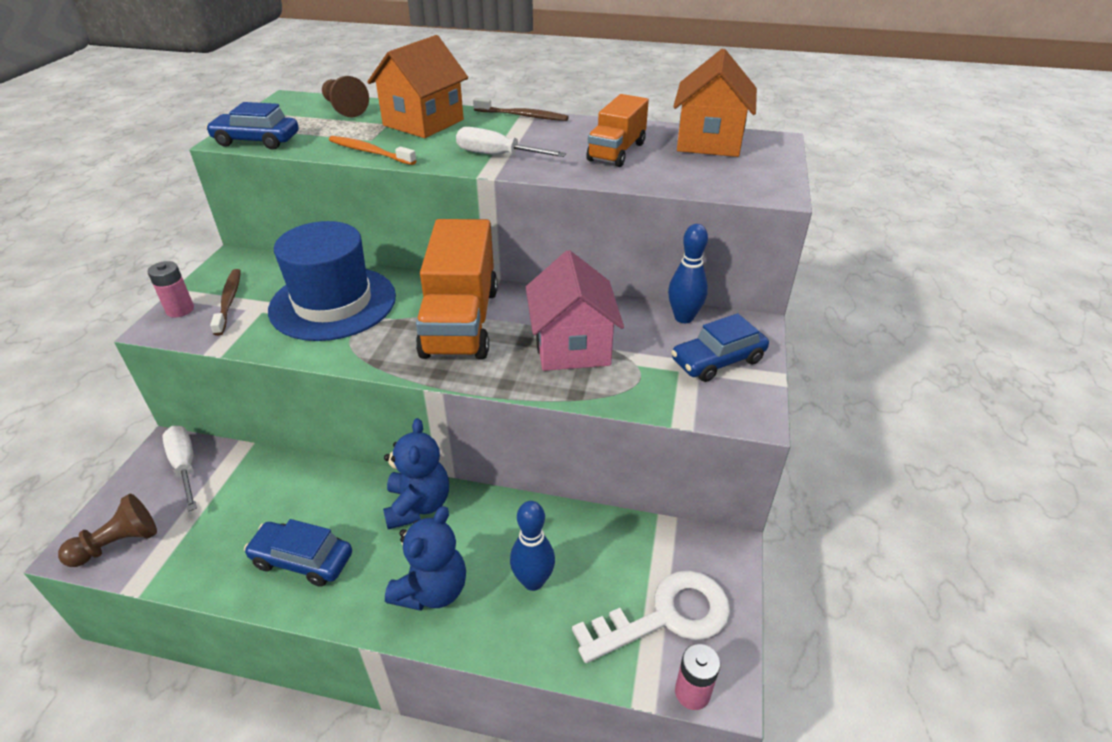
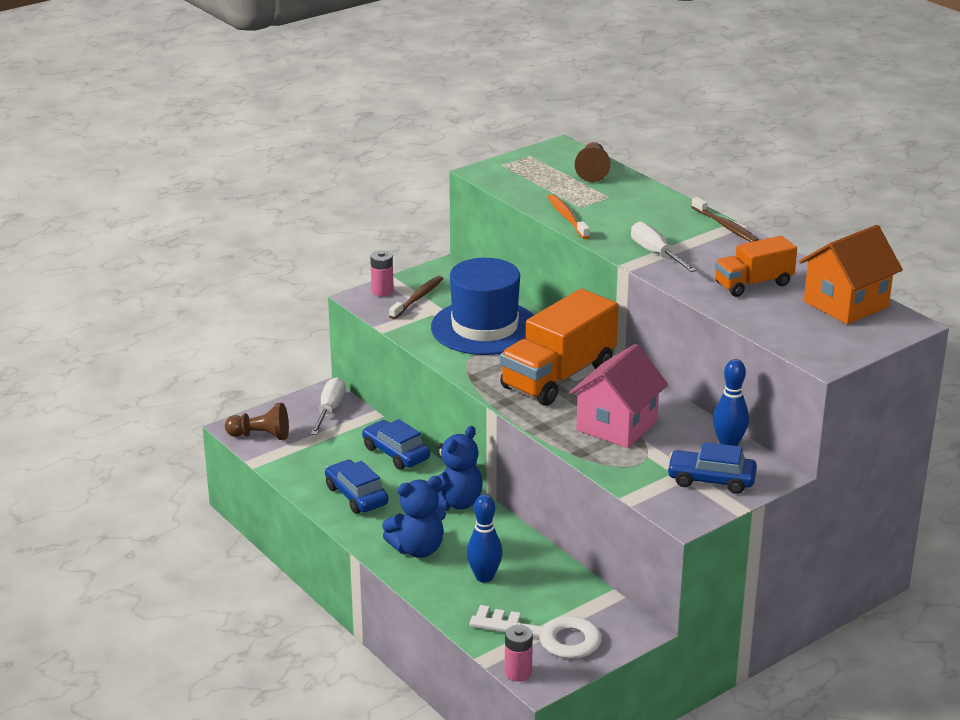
camera: 40 degrees right, 10 degrees down
blue car [206,102,299,150] -> blue car moved to [362,419,430,470]
orange house [367,35,468,138] -> none

